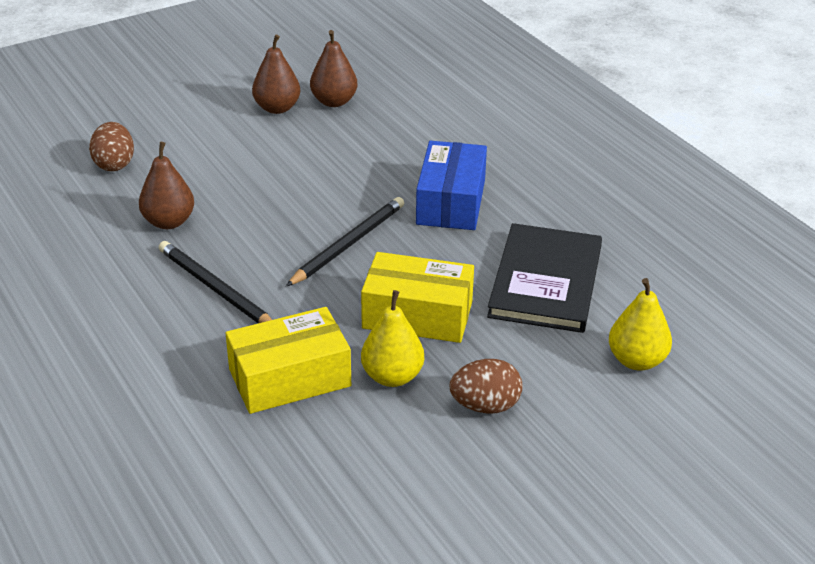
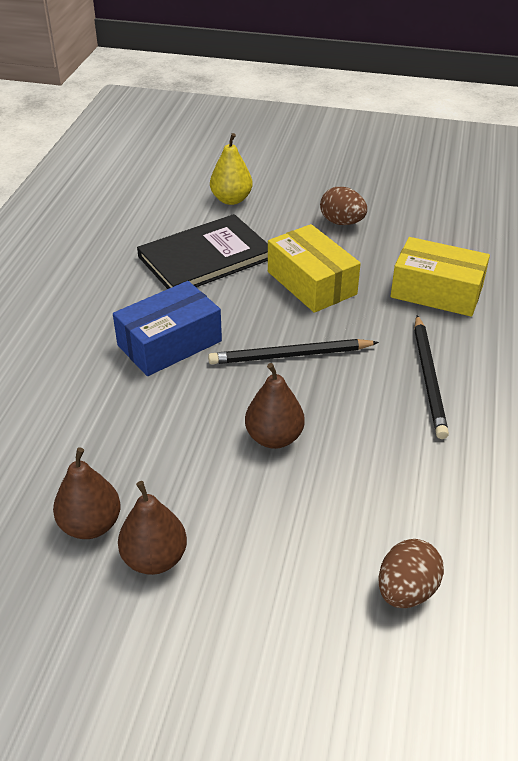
camera: 135 degrees left, 5 degrees up
brown pear [139,142,194,229] -> brown pear moved to [245,363,305,449]
yellow pear [361,290,424,387] -> none

